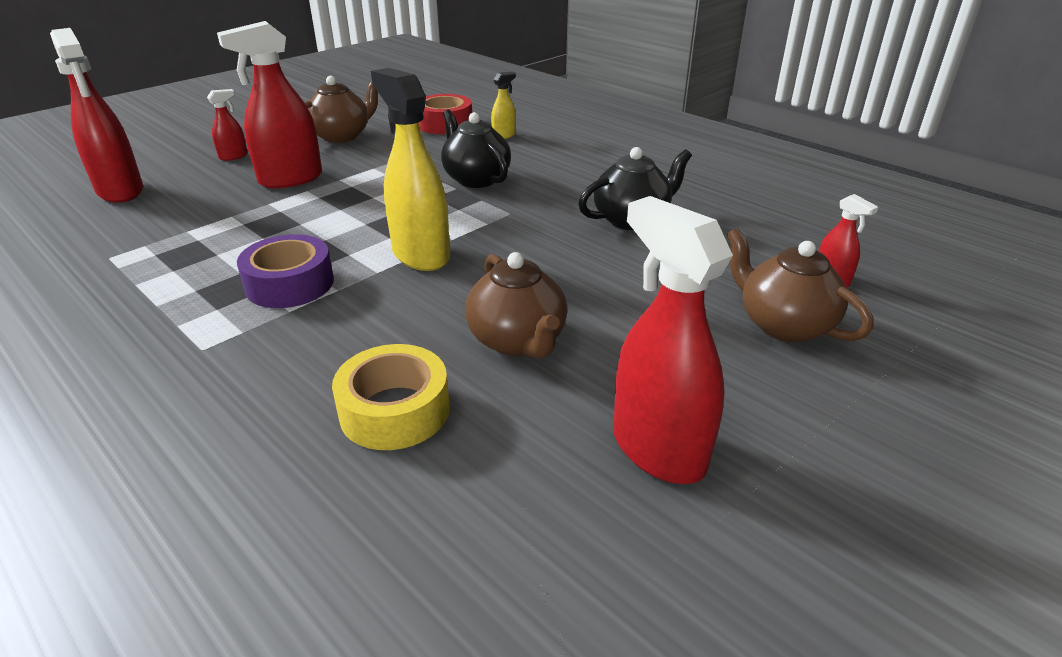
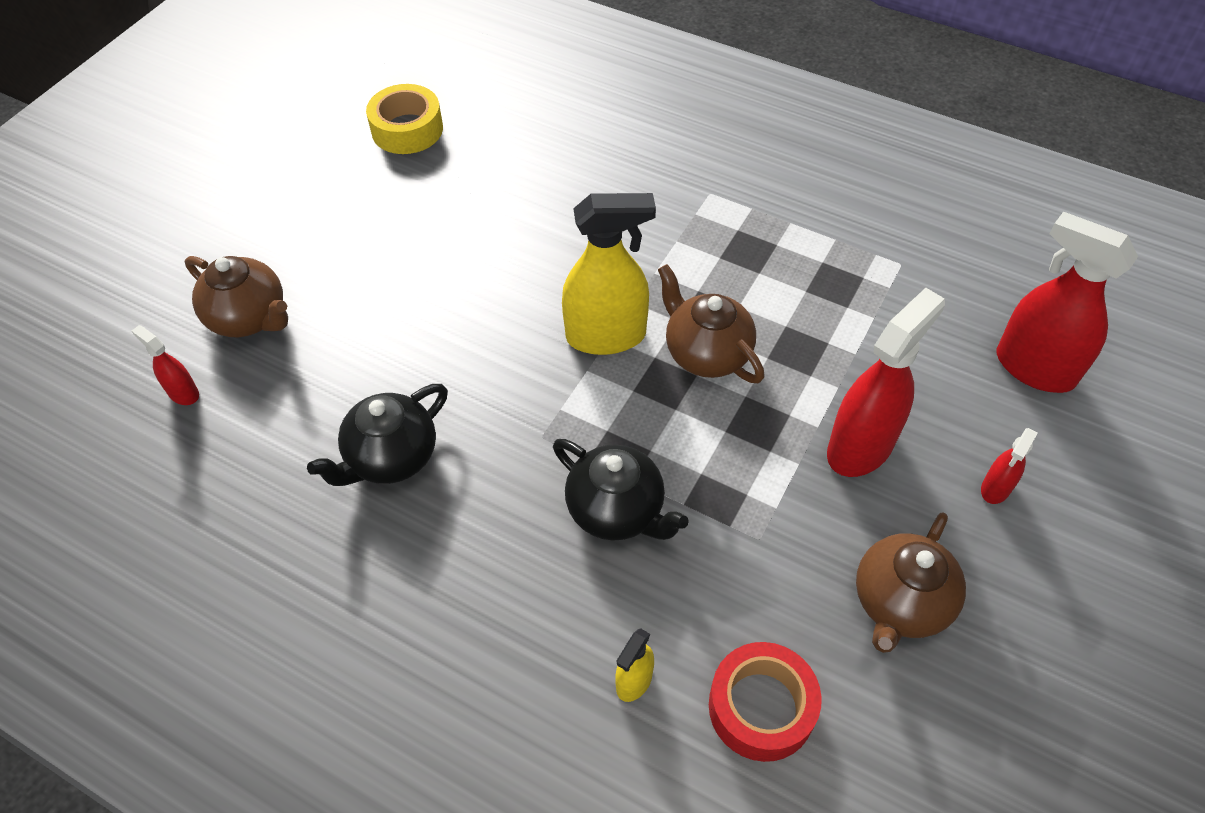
camera: 165 degrees right, 20 degrees up
purple tape [237,234,334,308] -> none
yellow tape [332,344,450,450] -> yellow tape moved to [366,84,443,154]
yellow spray bottle [371,68,450,271] -> yellow spray bottle turned 45 degrees counterclockwise [562,193,656,355]
brown teapot [465,252,568,359] -> brown teapot moved to [658,264,765,383]
red spray bottle [613,196,733,484] -> none

